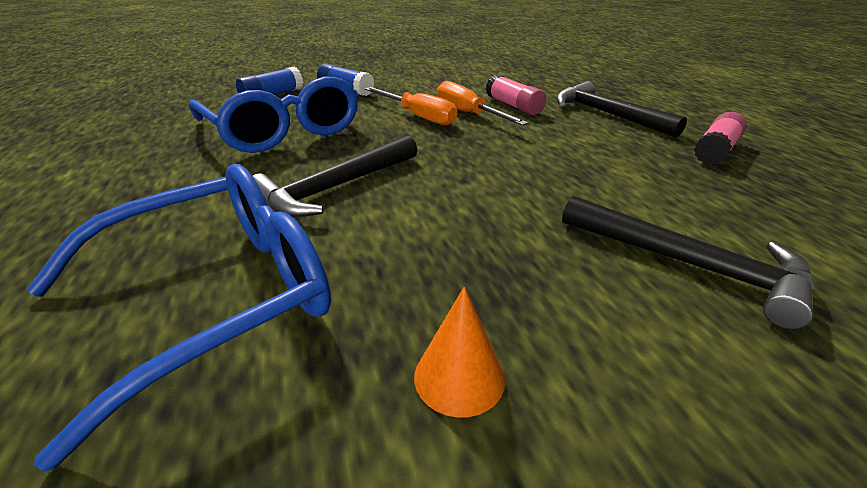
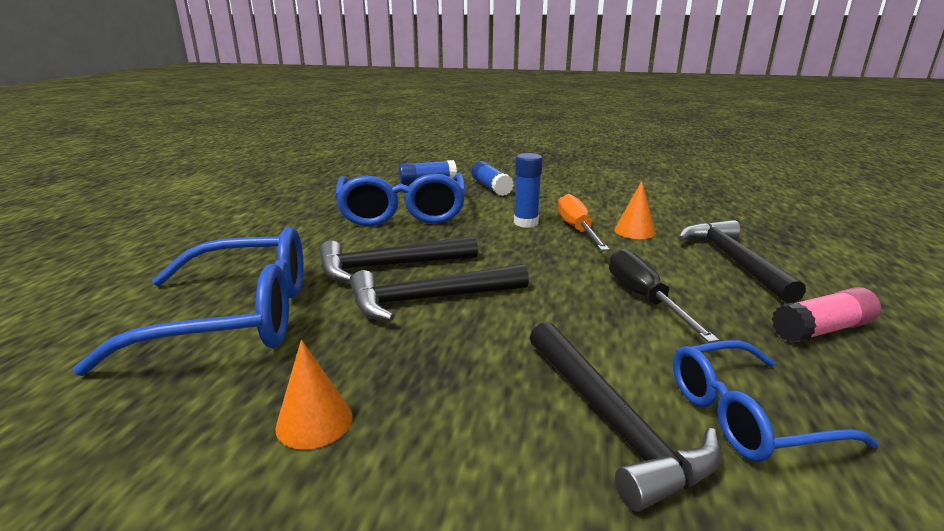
camera: 30 degrees right, 10 degrees down
orange screwdriver [364,87,457,125] -> blue glue stick [514,153,542,228]
pink glue stick [486,74,546,115] -> orange cone [614,181,656,239]
none -> black hammer [350,264,529,321]
none -> black screwdriver [609,249,719,343]
none -> blue glasses [673,340,879,462]

